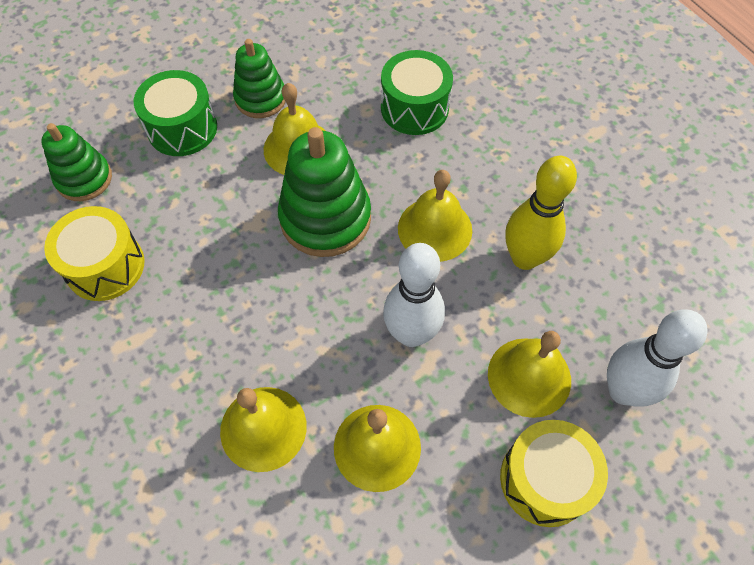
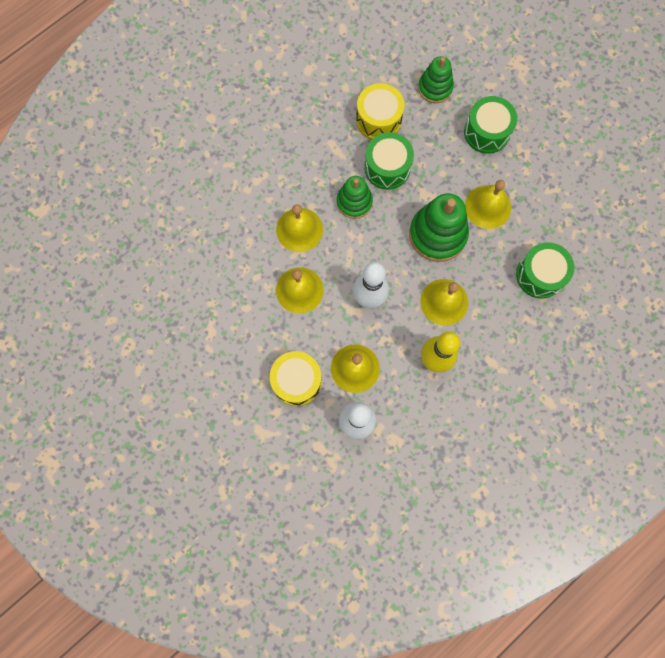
camera: 80 degrees right, 15 degrees up
green stacking toy [233,39,285,118] -> green stacking toy moved to [337,176,373,219]
none -> green drum [364,132,414,190]

